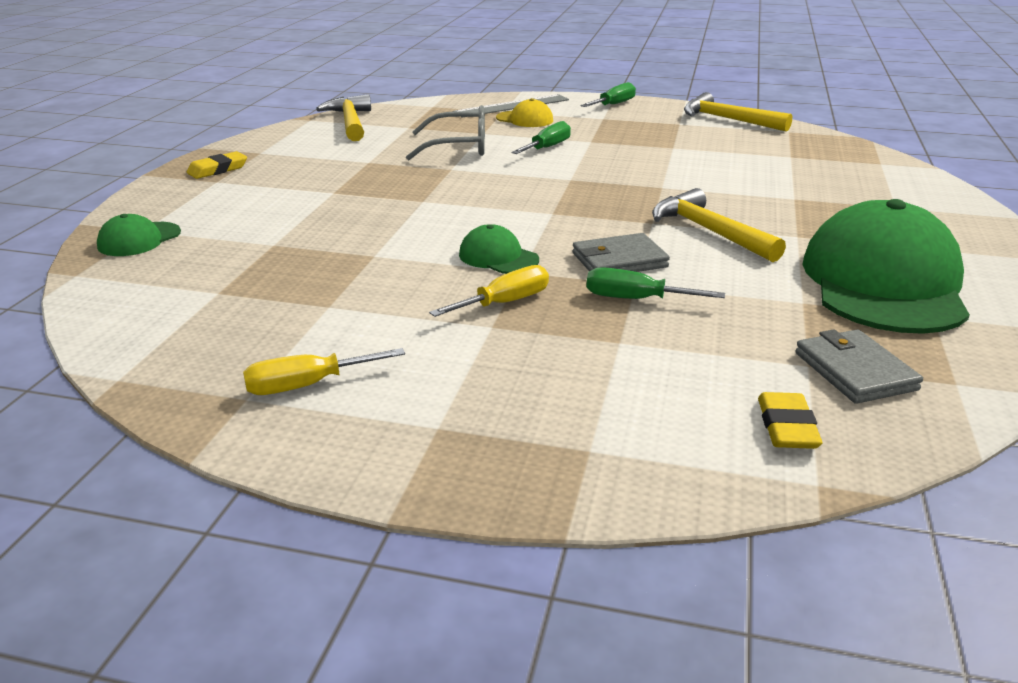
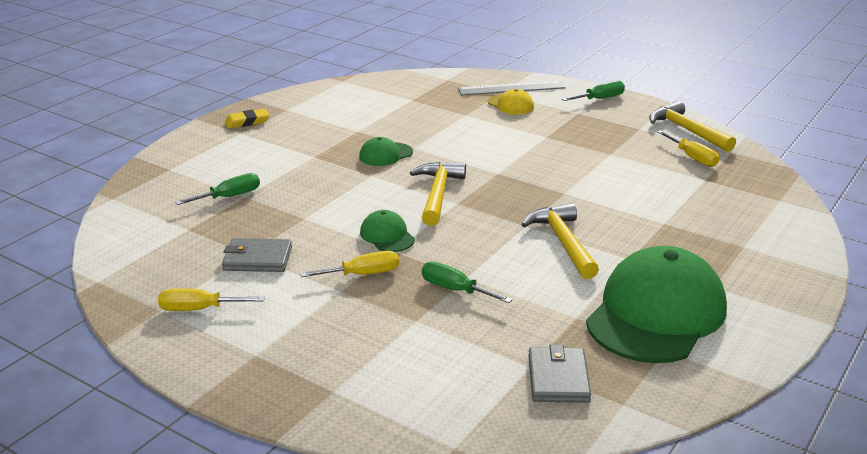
camera: 20 degrees right, 0 degrees up
green cap [97,214,181,256] -> green cap moved to [359,137,413,166]
yellow hammer [316,94,371,141] -> yellow hammer moved to [410,162,466,226]
grey glasses [406,105,485,160] -> none
green screwdriver [511,121,571,154] -> green screwdriver moved to [175,173,260,205]
grey wallet [573,233,670,272] -> grey wallet moved to [222,238,292,272]
yellow eraser [758,392,822,449] -> none
none -> yellow screwdriver [657,130,719,167]

